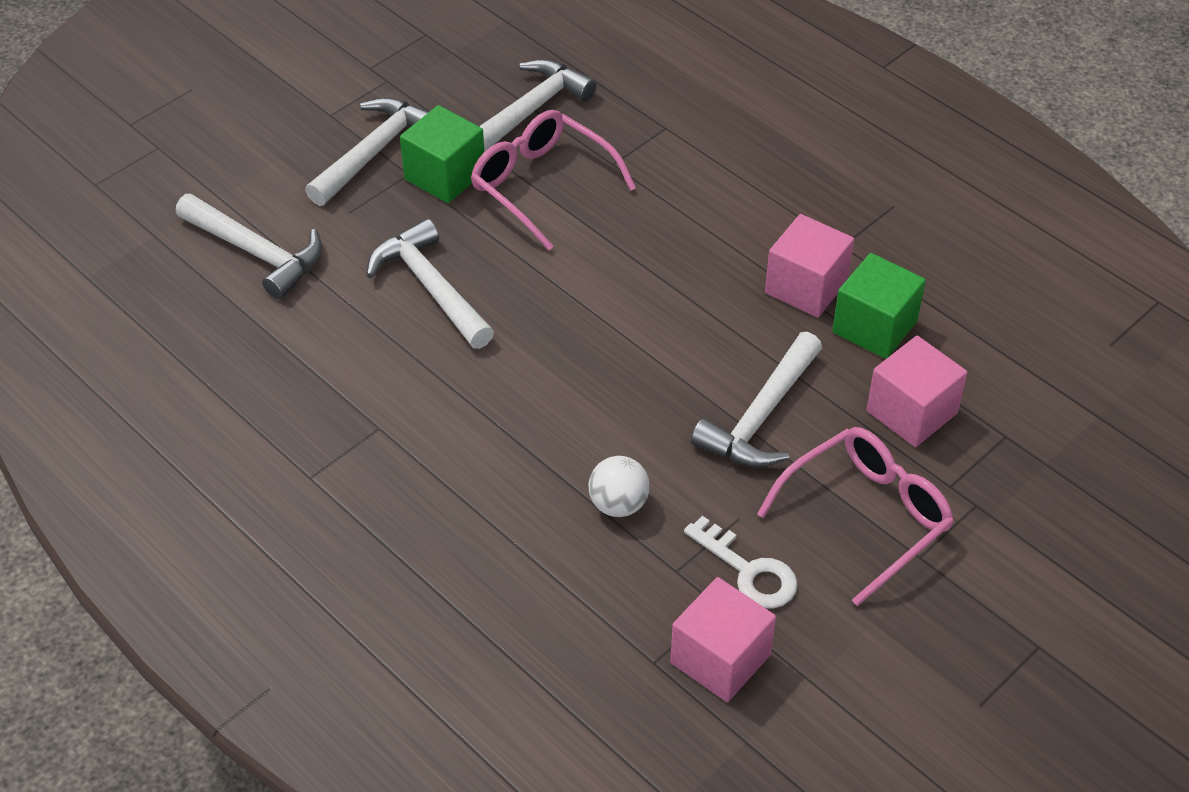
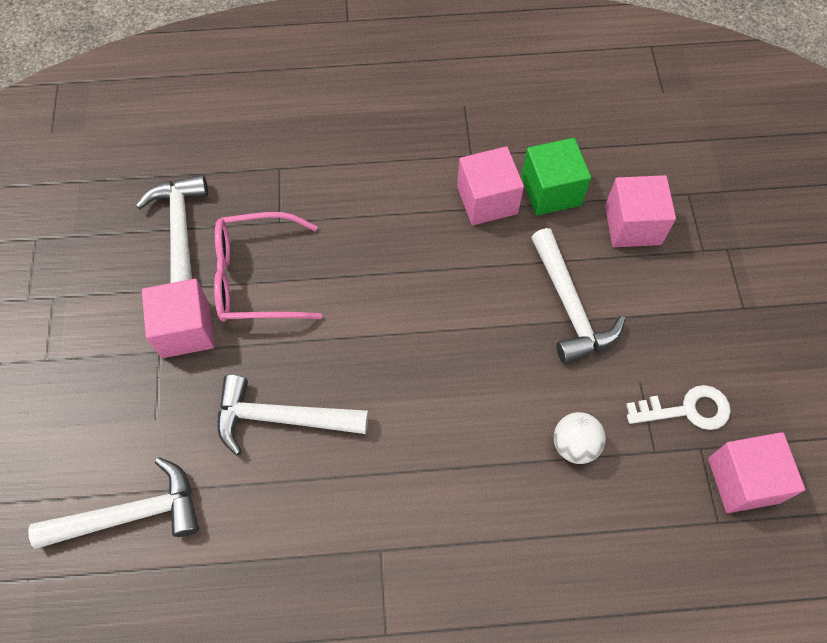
camera: 50 degrees left, 15 degrees up
white hammer [305,97,429,206] -> none
green cube [400,105,484,203] -> pink cube [142,279,214,358]
pink glasses [757,427,954,606] -> none

